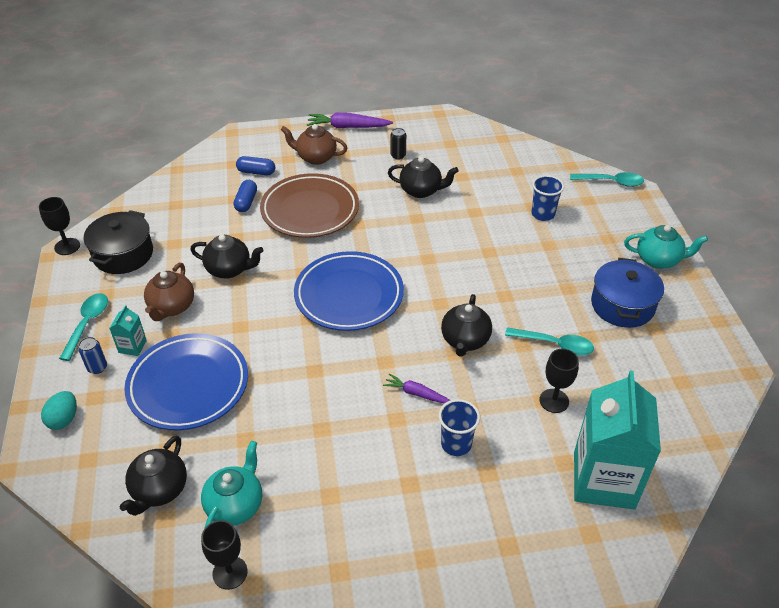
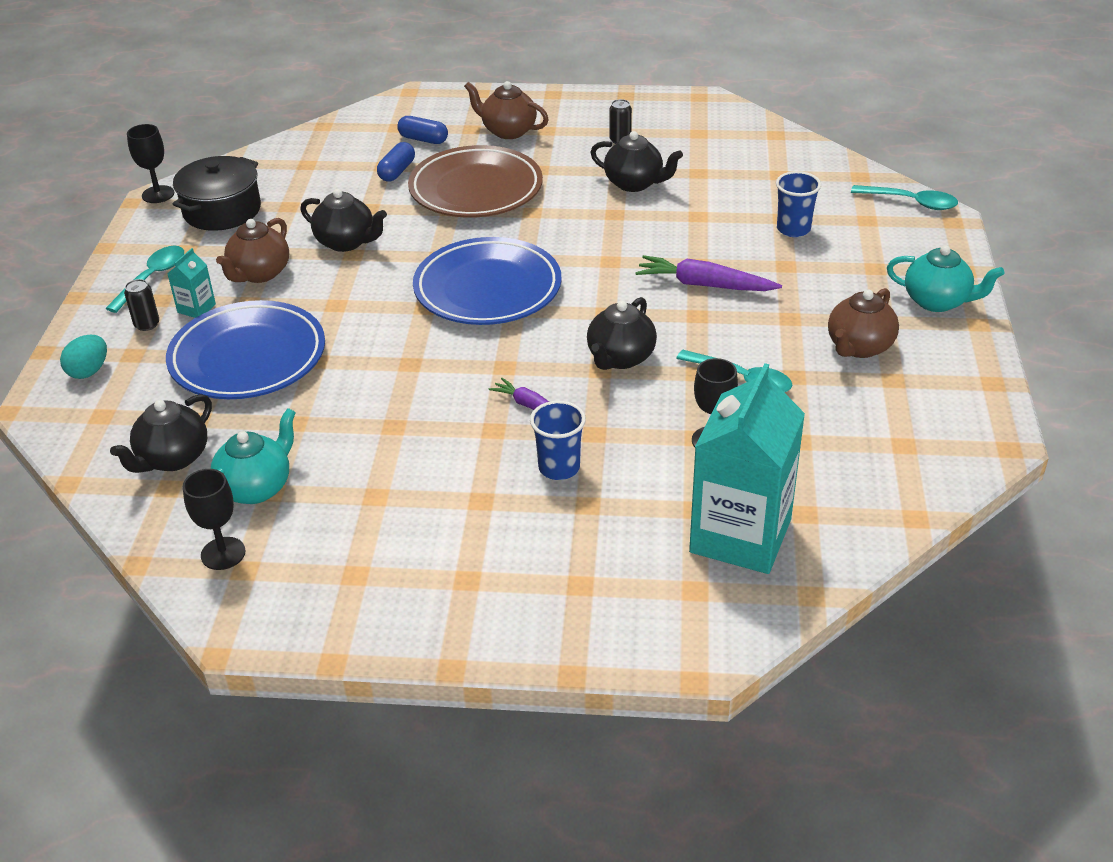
camera: 15 degrees right, 5 degrees down
blue can [78,337,107,374] -> black can [124,279,159,331]
purple carrot [307,113,393,128] -> purple carrot moved to [635,255,782,291]
blue pot [591,258,664,328] -> brown teapot [828,288,899,358]

